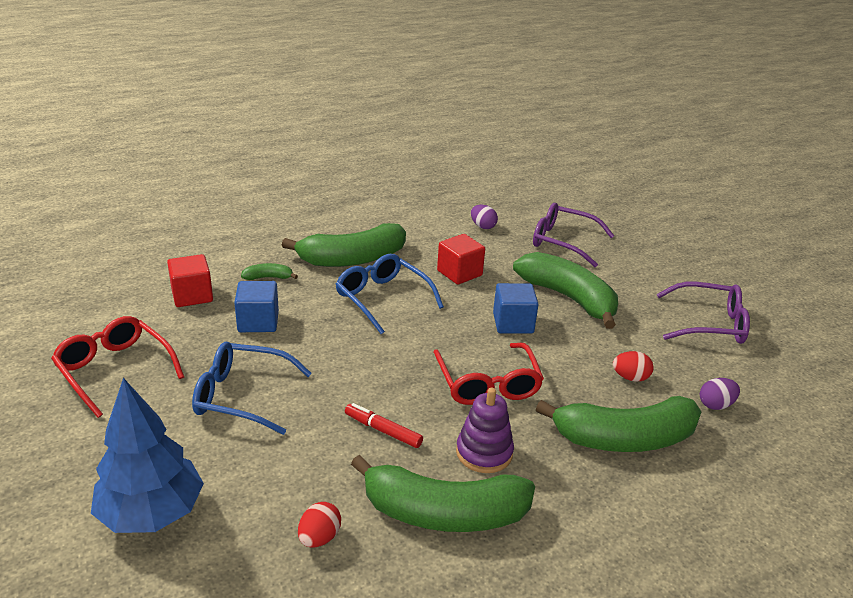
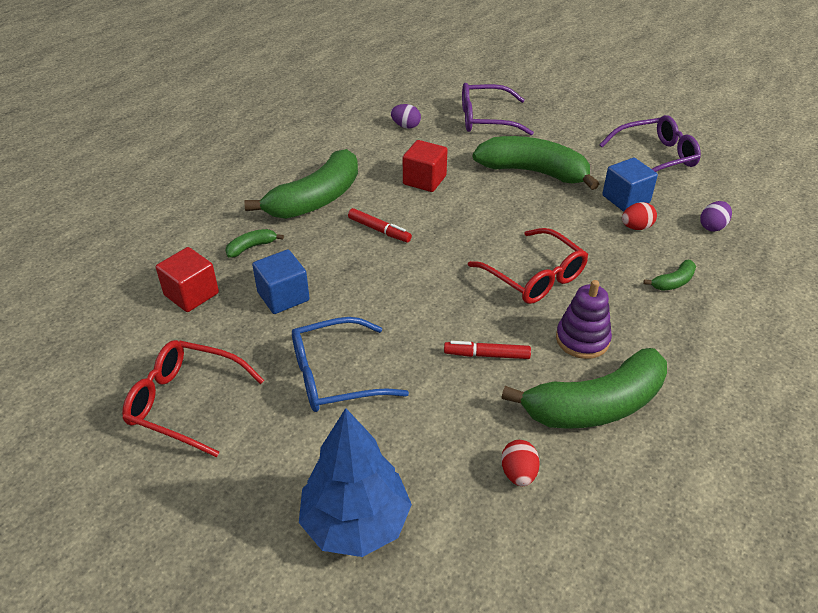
camera: 25 degrees left, 10 degrees up
blue glasses [336,254,444,334] -> red marker [348,208,412,242]
blue cube [493,283,539,334] -> blue cube moved to [602,158,658,212]
green banana [536,396,701,452] -> green banana [643,260,696,291], size x0.42

